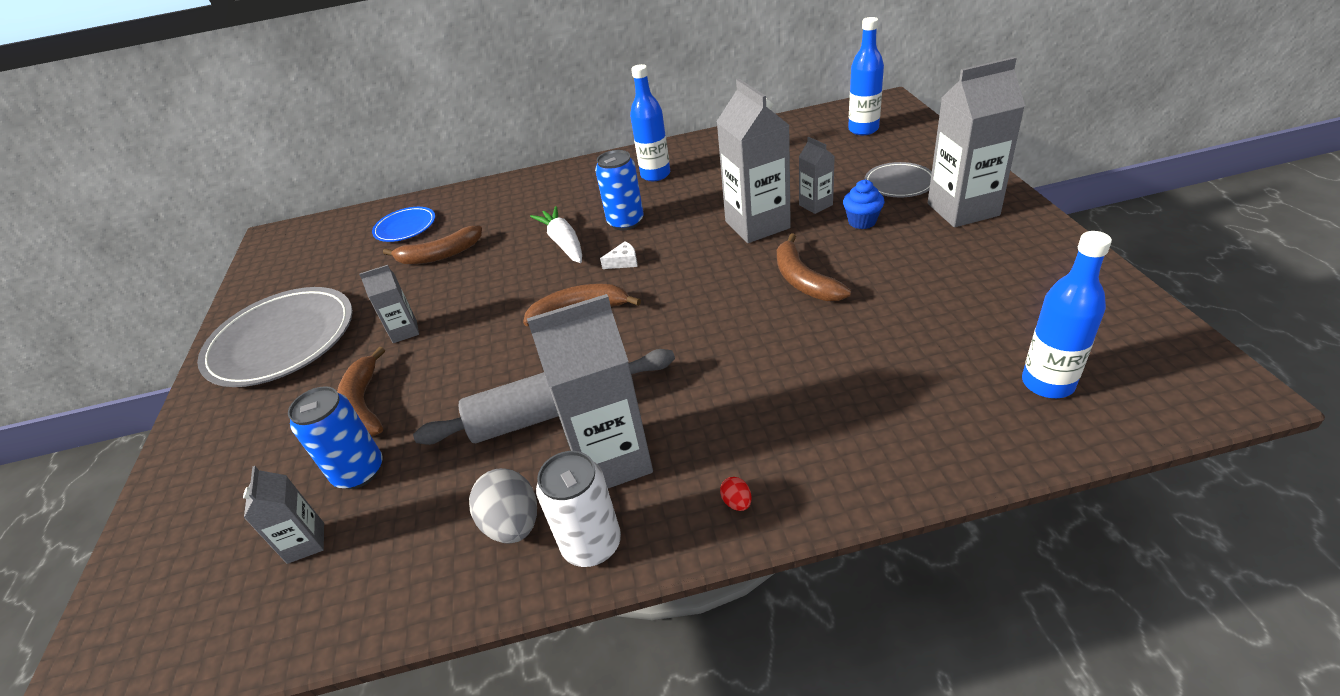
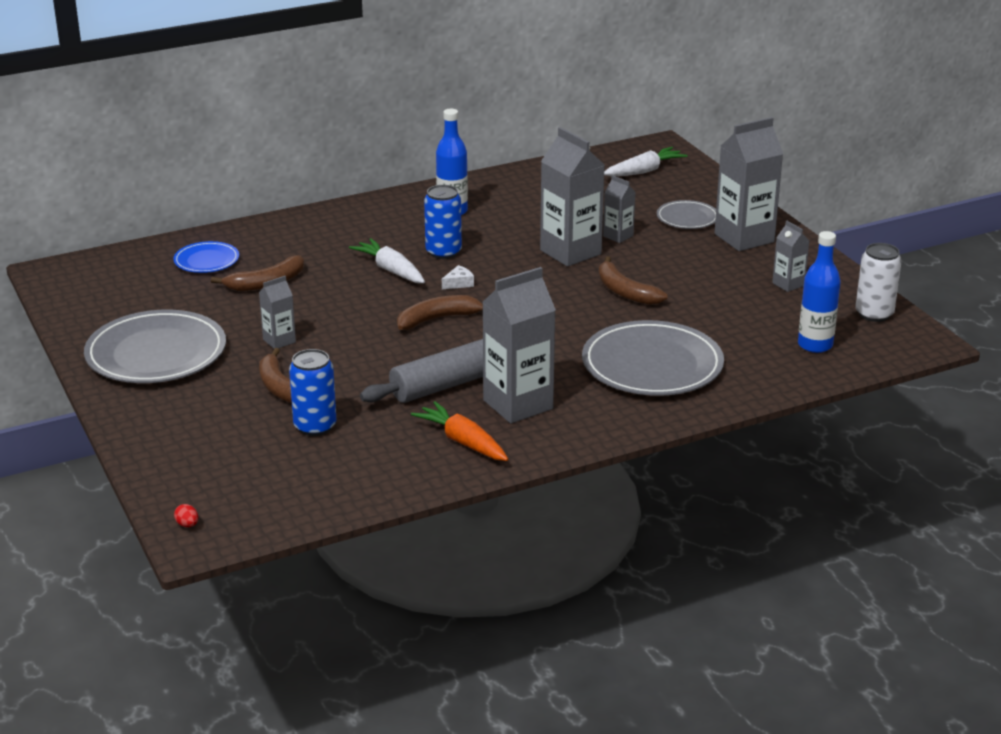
camera: 20 degrees left, 10 degrees down
grey carton [243,466,324,564] -> grey carton moved to [772,221,810,292]
grey egg [469,468,537,543] -> orange carrot [411,401,508,461]
white can [536,451,621,567] -> white can moved to [855,243,902,322]
red egg [720,477,752,511] -> red egg moved to [174,504,198,527]
blue cupcake [843,180,884,229] -> none
blue bottle [848,17,884,135] -> white carrot [604,147,688,176]
none -> grey plate [582,320,724,396]

